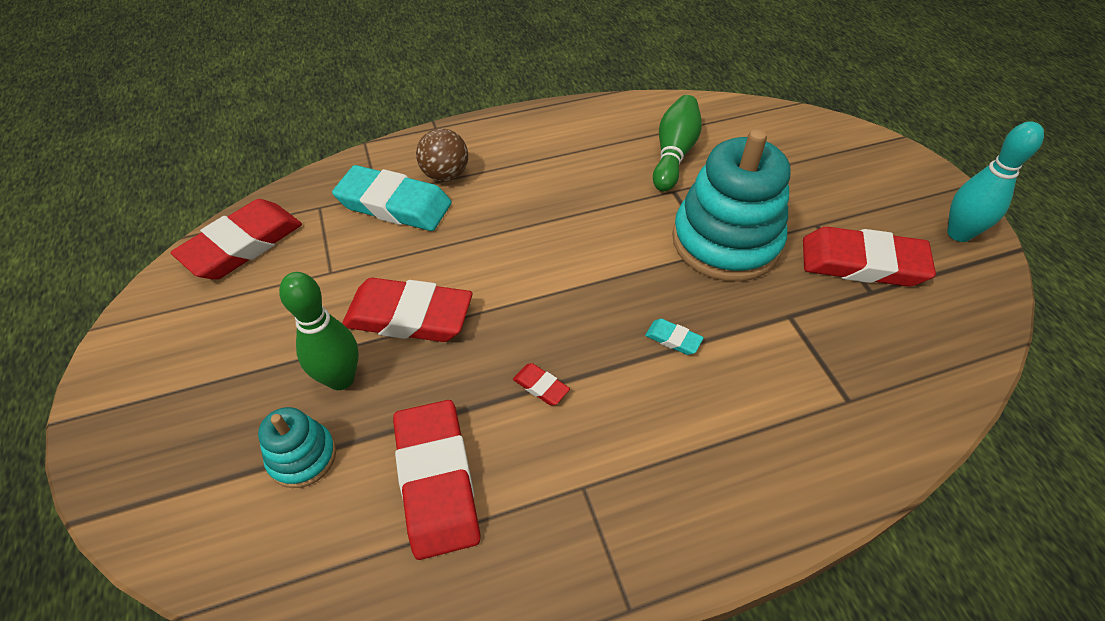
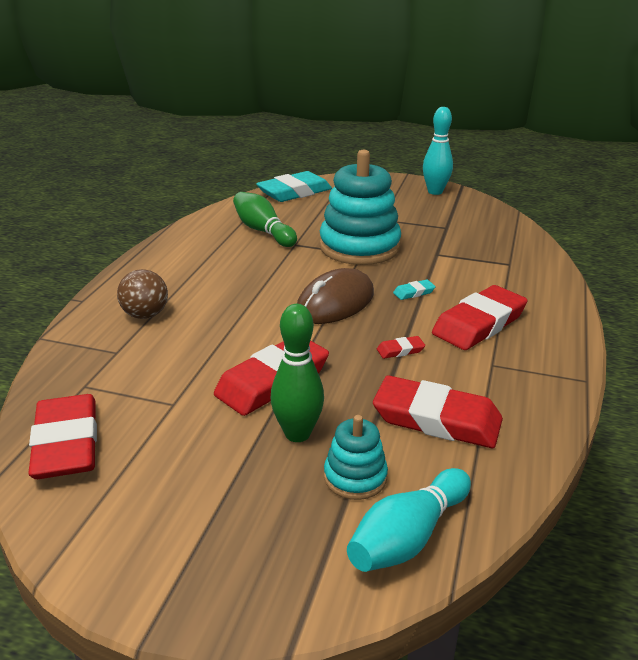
camera: 55 degrees left, 20 degrees down
turquoise eraser [332,165,452,231] -> turquoise eraser moved to [256,171,332,202]
red eraser [803,227,936,287] -> red eraser moved to [432,285,528,350]
none -> brown mouse [297,268,374,324]
none -> turquoise bowling pin [347,468,471,572]

